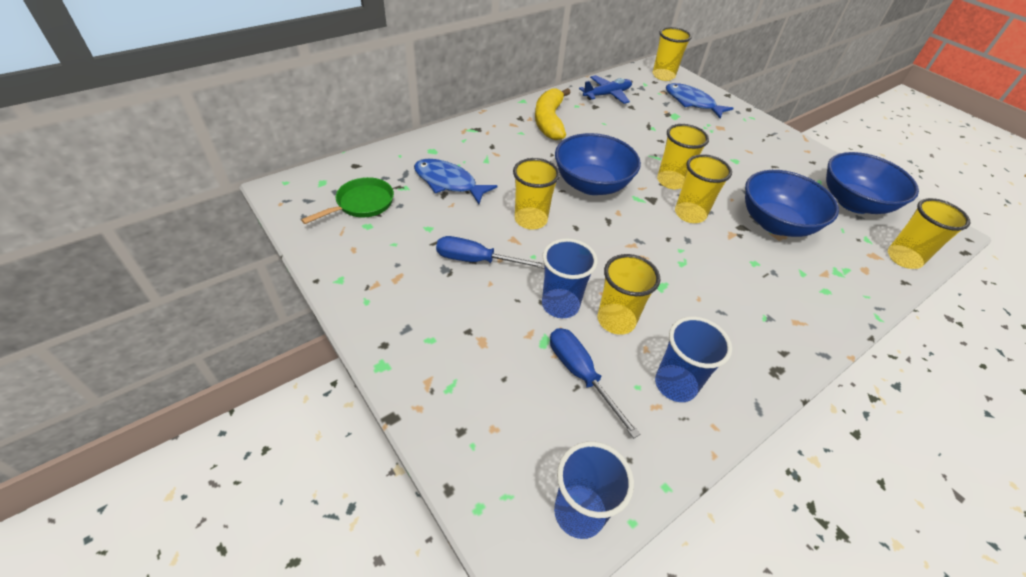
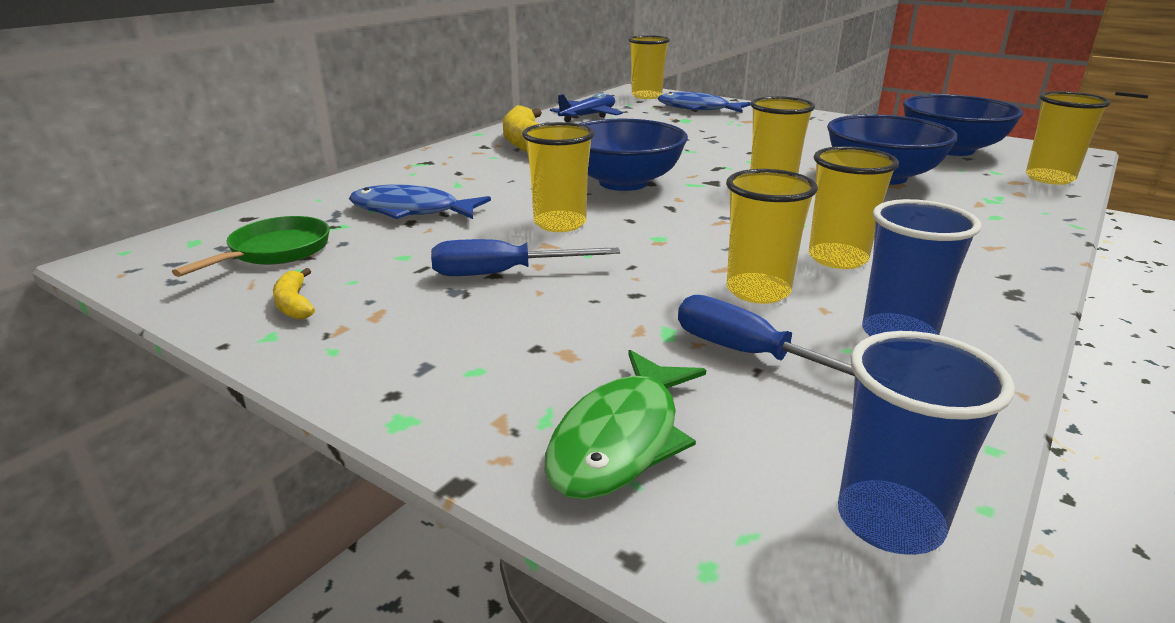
camera: 15 degrees left, 20 degrees down
blue cup [542,239,598,318] -> none
yellow cup [657,124,709,189] -> yellow cup moved to [809,146,899,269]
none -> yellow banana [273,268,315,319]
none -> green fish [545,350,706,500]

